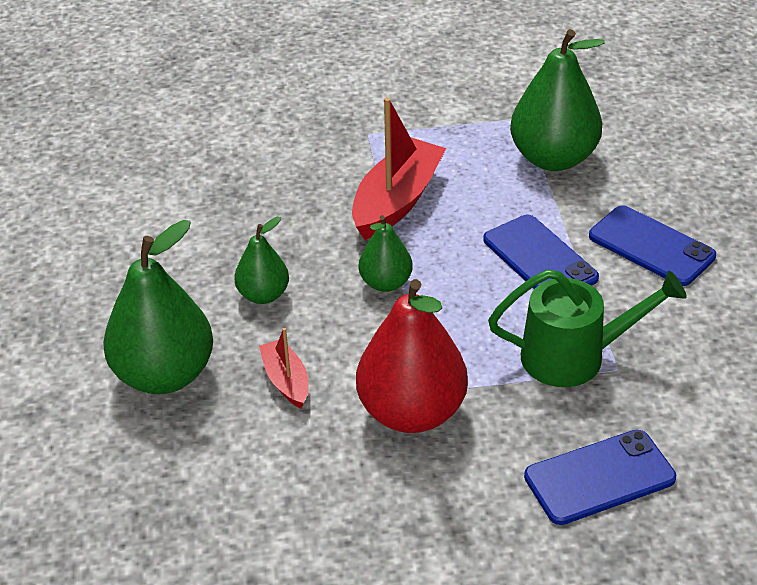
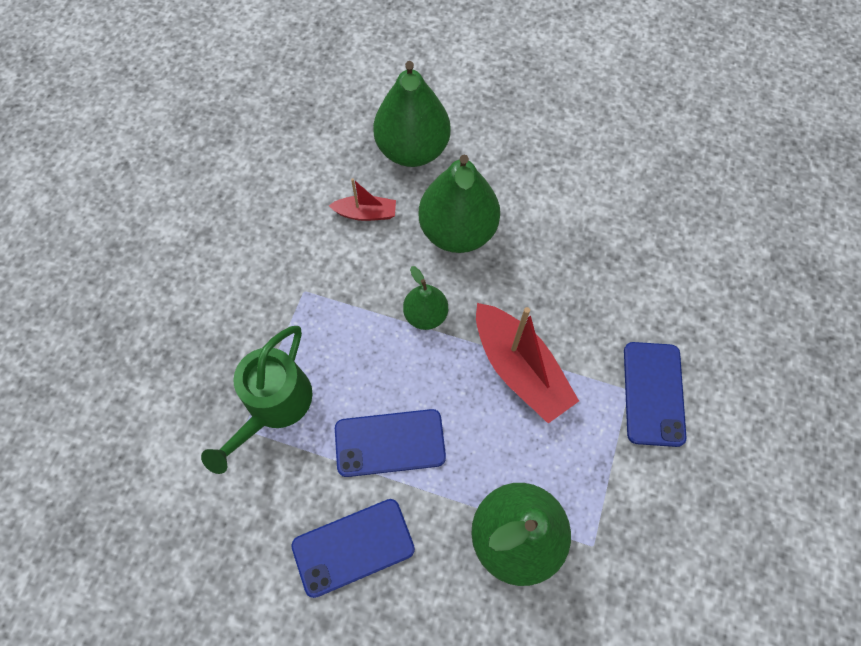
camera: 115 degrees right, 25 degrees up
green pear [234,217,289,304] -> green pear [419,155,500,253], size x1.85
red pear [356,279,468,433] -> none
blue phone [524,430,676,525] -> blue phone moved to [624,342,686,447]

